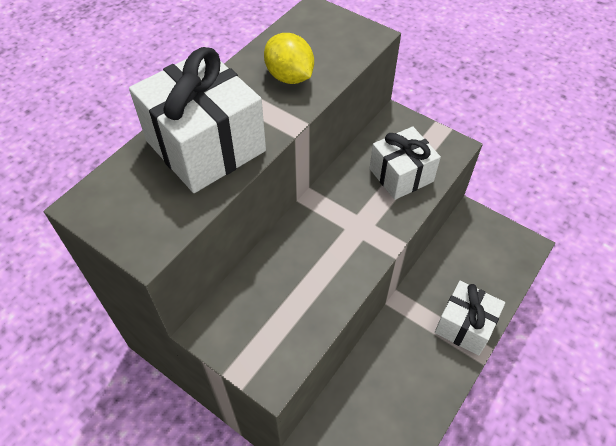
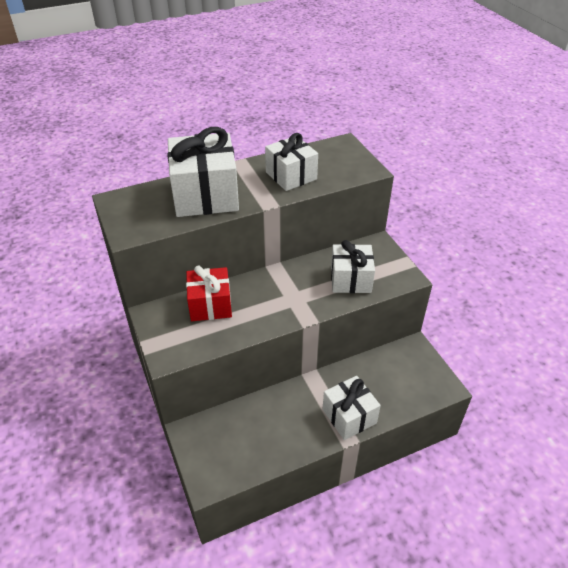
camera: 30 degrees right, 10 degrees down
yellow lemon [264,33,314,84] -> white gift [265,133,318,191]
none -> red gift [186,265,232,321]

